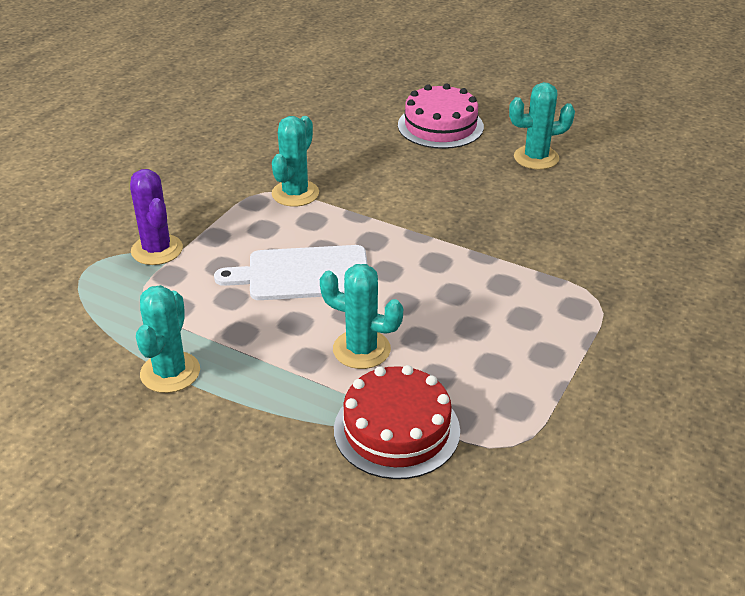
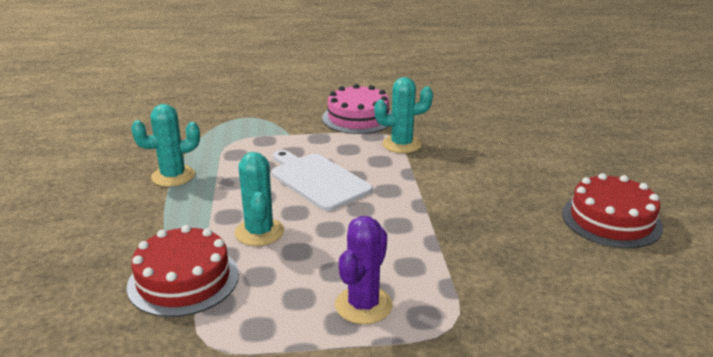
camera: 55 degrees right, 10 degrees down
purple cactus [130,169,183,265] -> purple cactus moved to [335,216,393,324]
pink cake [398,84,484,149] -> pink cake moved to [322,84,392,134]
turquoise cactus [509,82,575,170] -> red cake [562,173,663,248]

